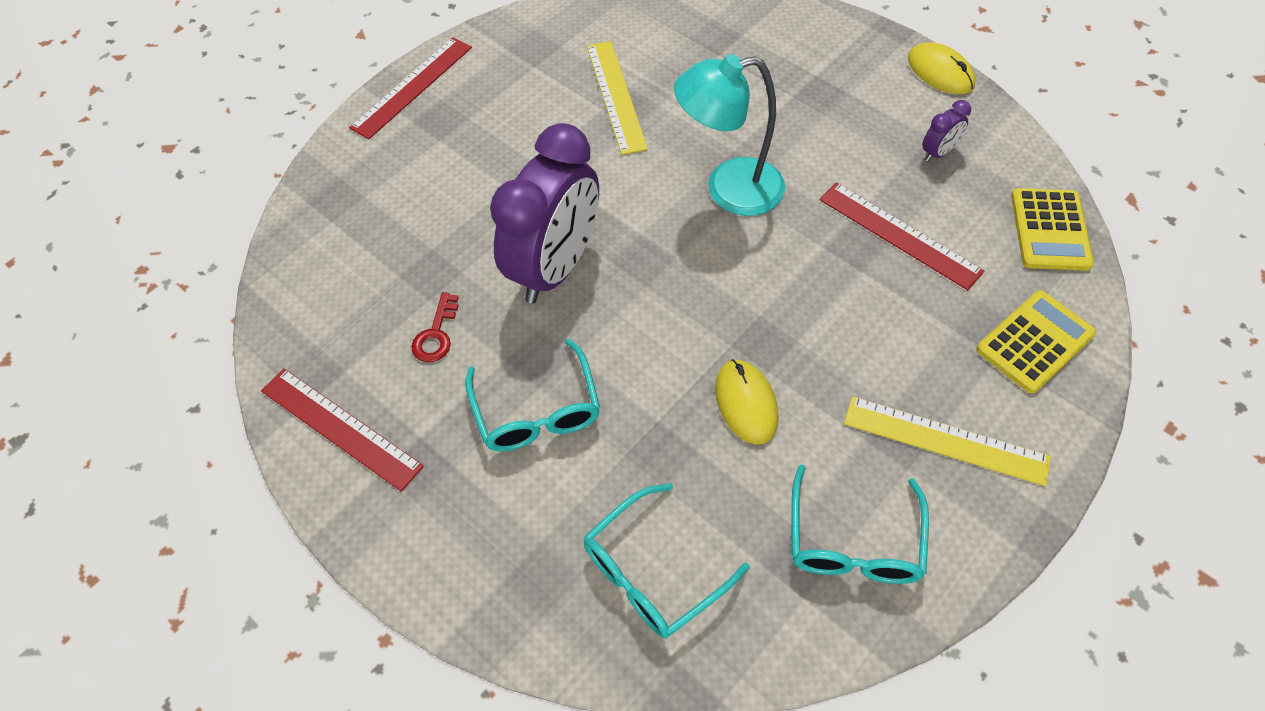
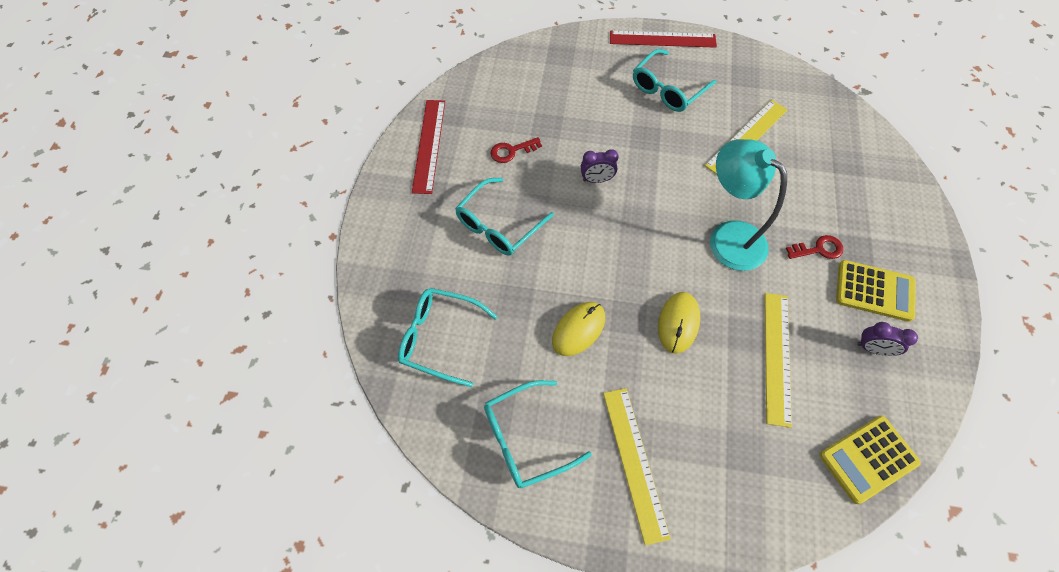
camera: 55 degrees right, 5 degrees up
purple clock [490,123,599,303] -> purple clock [581,149,619,183], size x0.40
red ruler [819,183,984,290] -> yellow ruler [765,293,792,428]
yellow mouse [908,42,976,95] -> yellow mouse moved to [658,292,700,354]
yellow calculator [976,290,1096,394] -> yellow calculator moved to [836,260,916,322]
none -> turquoise glasses [633,49,717,112]
none -> red key [786,235,843,259]

